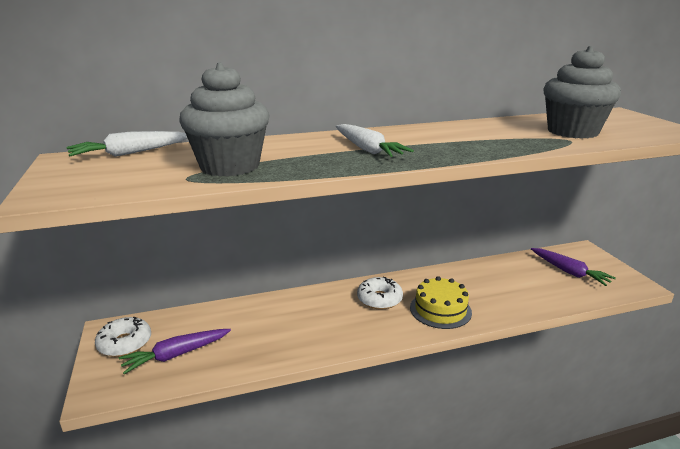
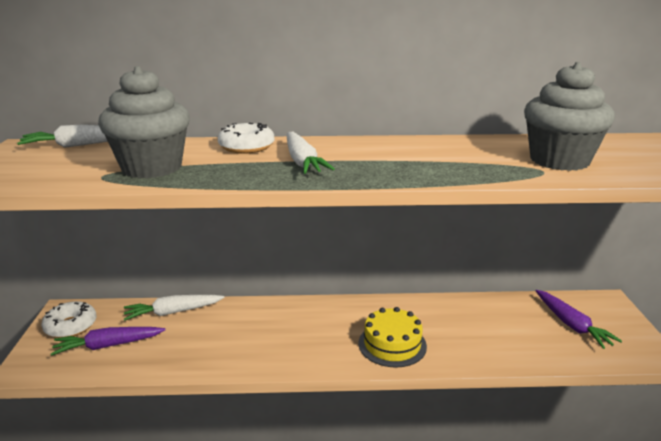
camera: 15 degrees right, 0 degrees up
white donut [357,277,403,310] -> white donut moved to [218,123,274,154]
none -> white carrot [124,295,225,321]

